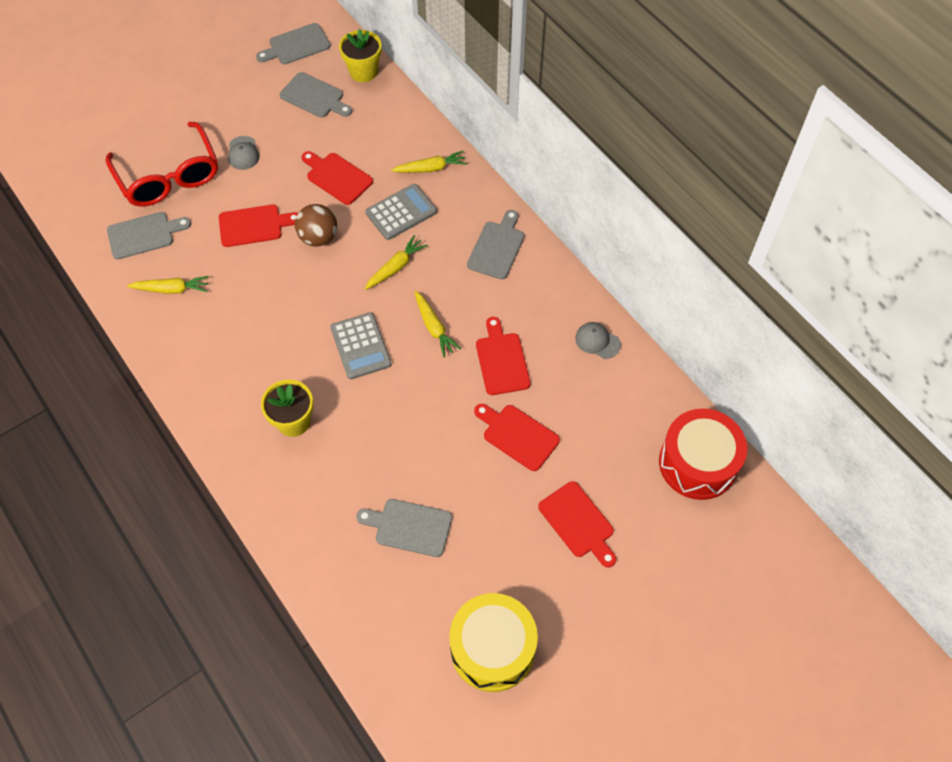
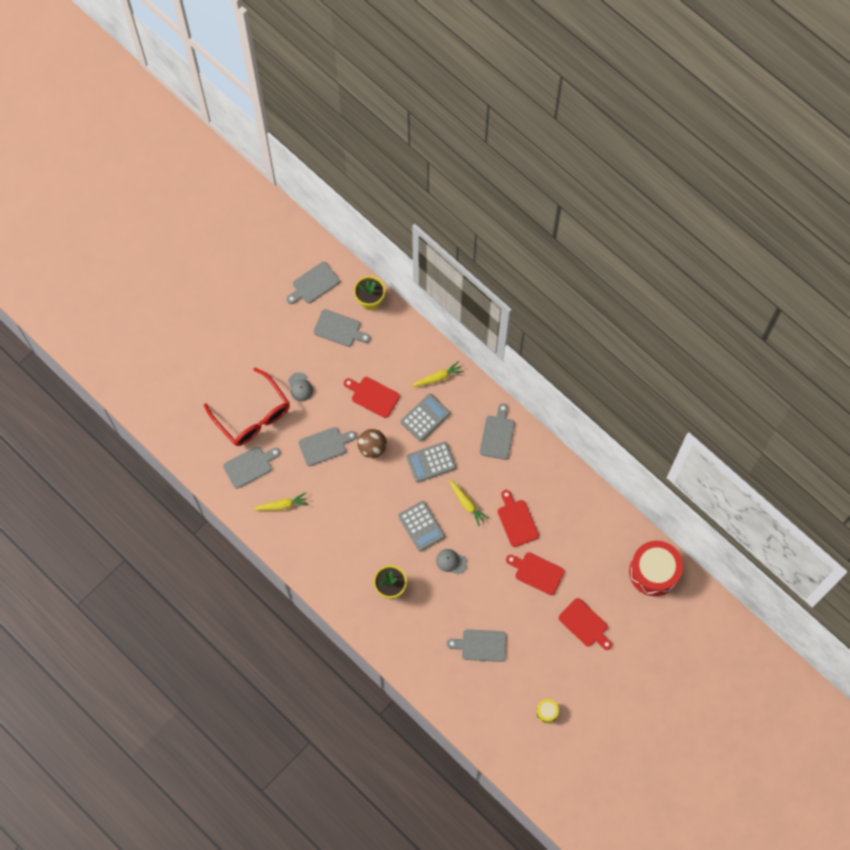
camera: 10 degrees left, 10 degrees up
red cutting board [219,205,298,247] -> grey cutting board [298,427,357,466]
yellow carrot [365,235,428,290] -> grey calculator [406,442,456,483]
yellow drum [449,593,538,692] -> yellow drum [536,699,559,723], size x0.43
grey cap [575,322,621,359] -> grey cap moved to [436,549,467,575]

